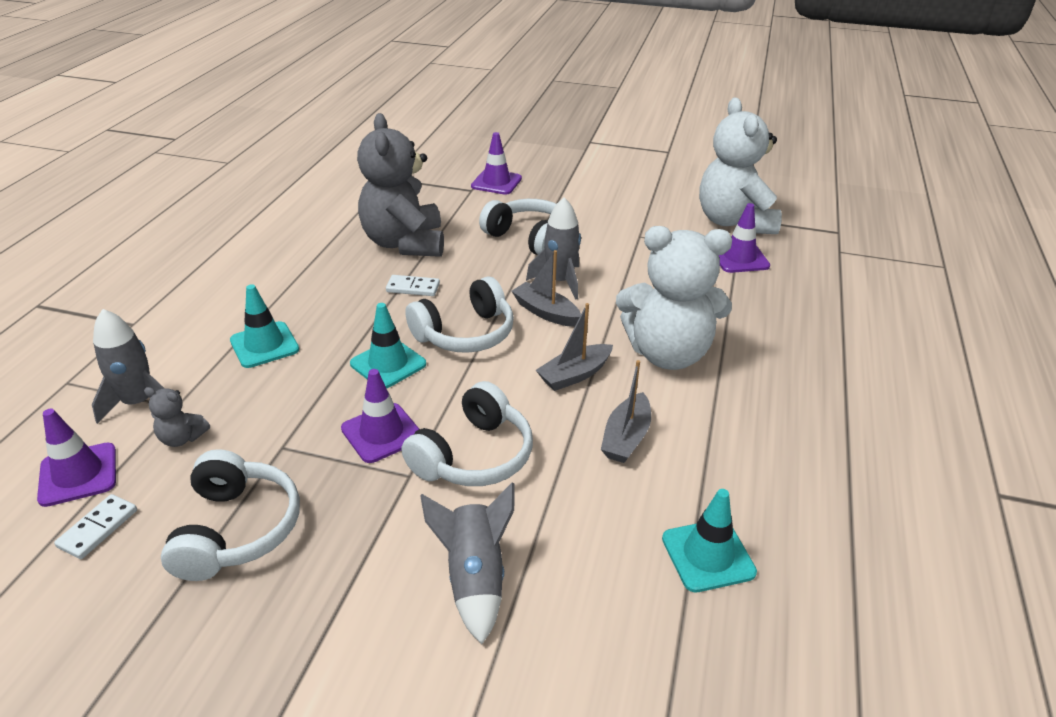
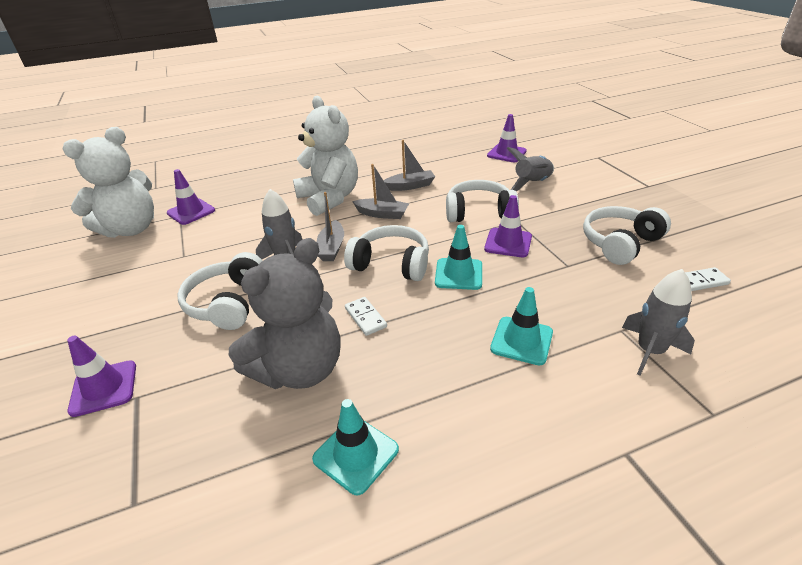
camera: 125 degrees left, 0 degrees up
purple traffic cone [37,409,116,507] -> purple traffic cone moved to [487,114,527,162]
grey teddy bear [144,387,210,447] -> none
turquoise traffic cone [662,489,757,592] -> turquoise traffic cone moved to [312,399,399,495]

